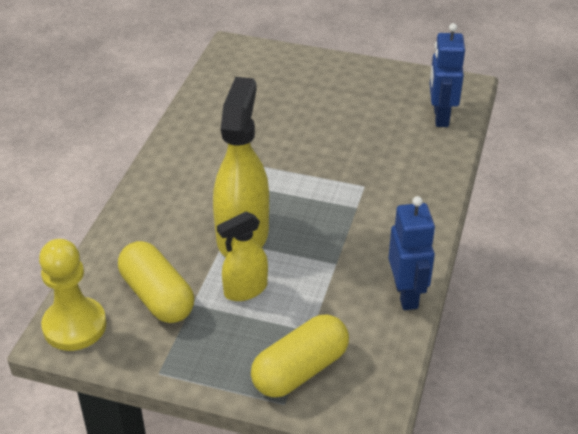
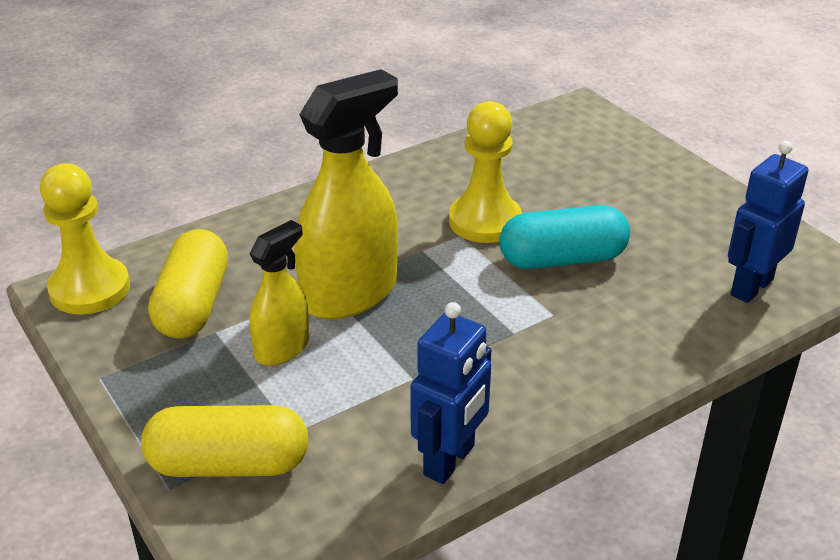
camera: 40 degrees right, 5 degrees down
yellow spray bottle [217,212,268,301] -> yellow spray bottle turned 120 degrees clockwise [249,220,309,366]
none -> yellow pawn [449,101,522,243]
none -> turquoise capsule [499,205,630,269]

